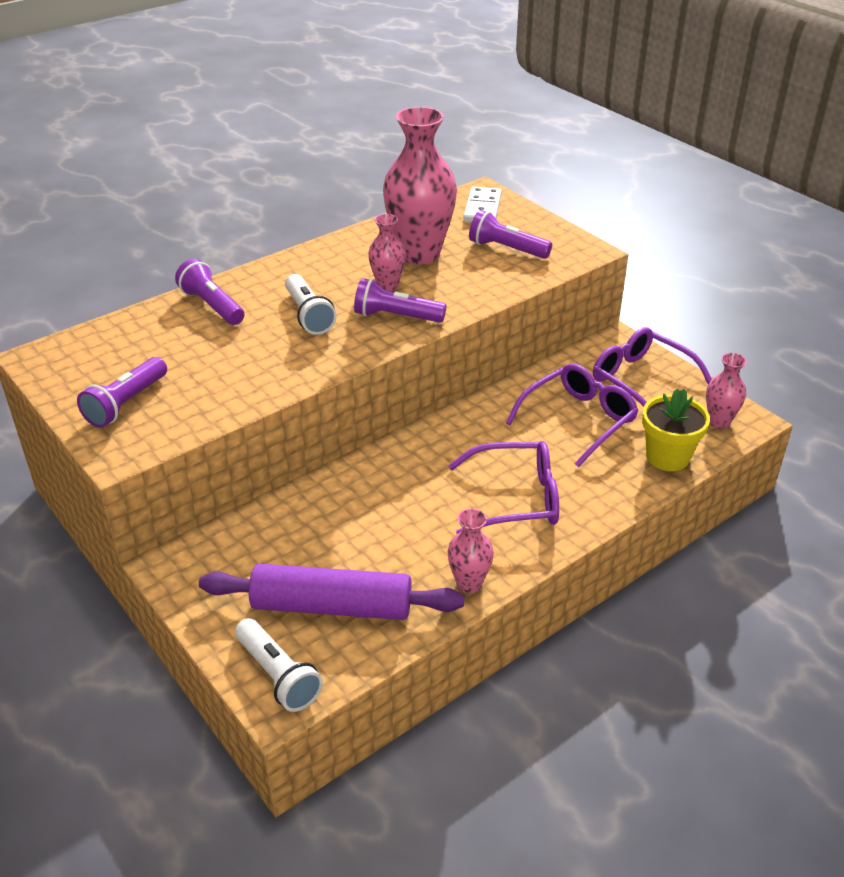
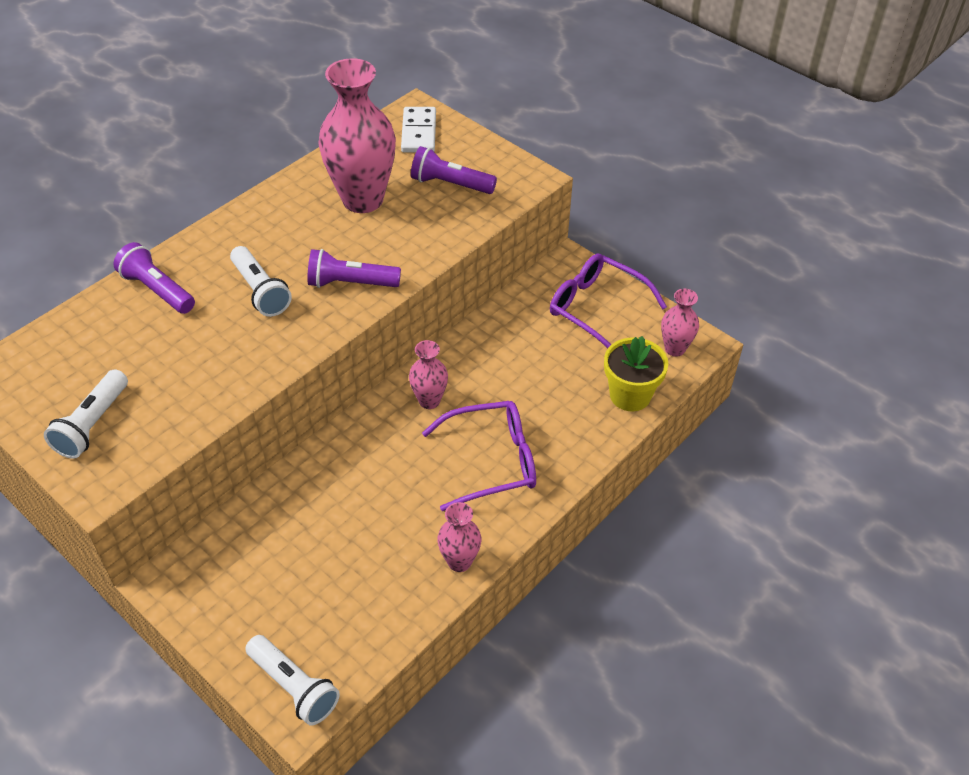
camera: 10 degrees left, 10 degrees up
purple flashlight [77,357,167,427] -> white flashlight [44,369,128,459]
purple rolling pin [199,564,464,620] -> none
pink vase [368,214,406,291] -> pink vase moved to [409,340,448,409]
purple glasses [506,364,638,467] -> none

